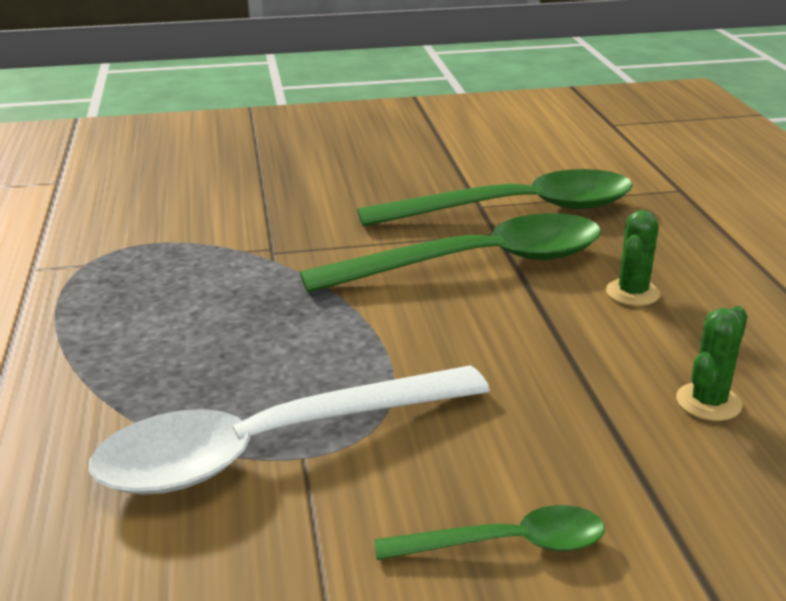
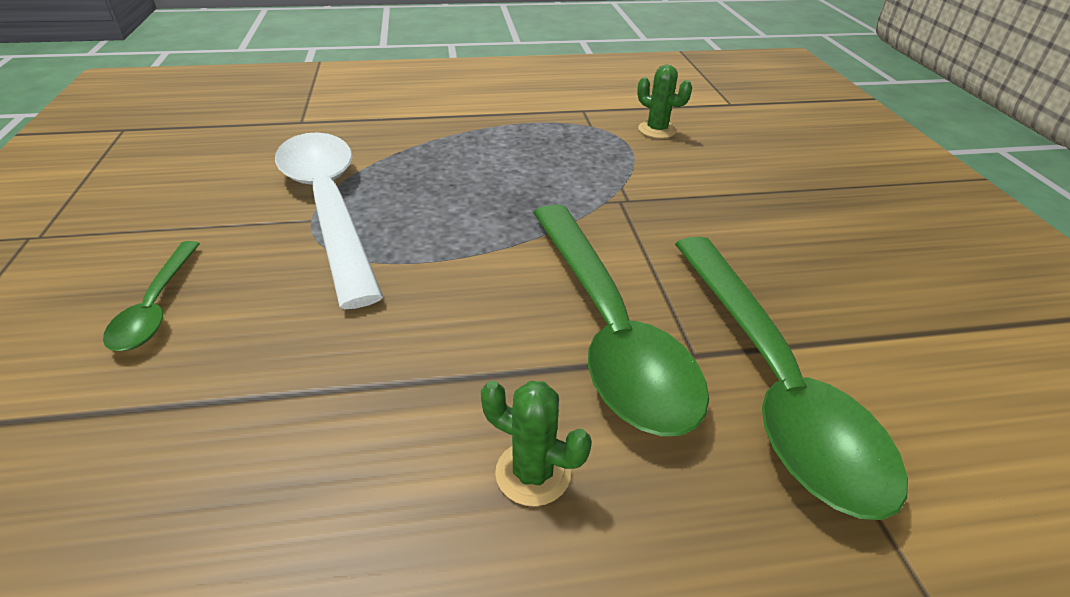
camera: 90 degrees right, 10 degrees up
green cactus [676,306,747,421] -> green cactus moved to [637,64,692,138]

